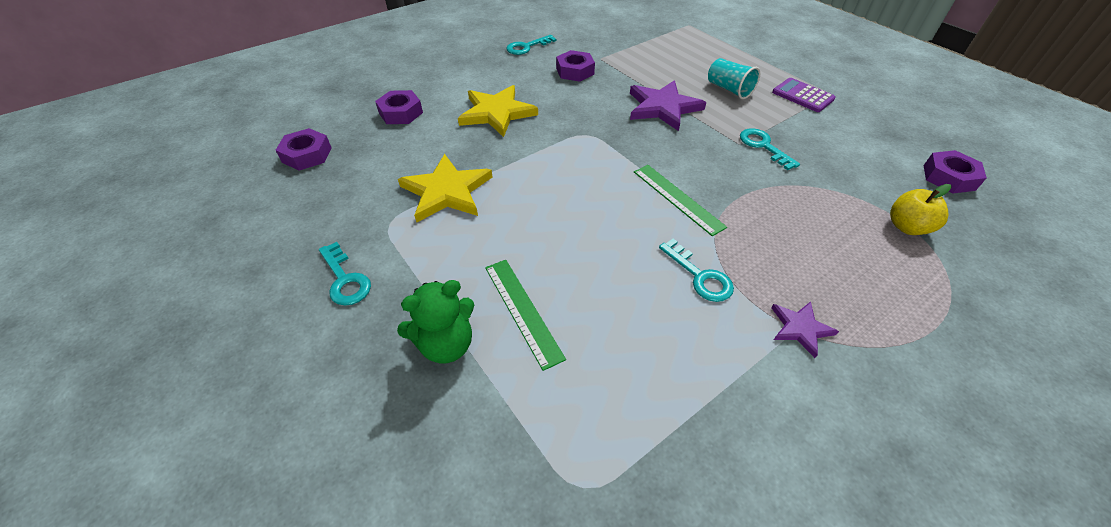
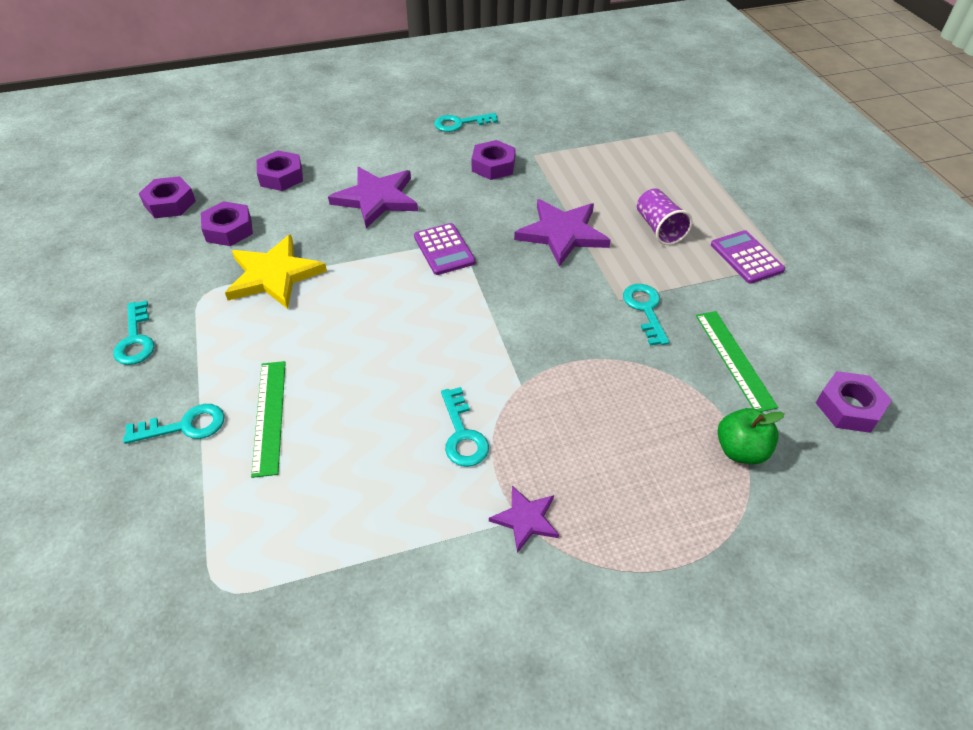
camera: 20 degrees right, 0 degrees up
green teddy bear [397,280,474,364] -> turquoise key [123,404,225,444]
yellow star [458,85,538,137] -> purple star [328,167,418,228]
green ruler [634,165,727,236] -> green ruler moved to [696,311,778,412]
turquoise cup [708,58,760,99] -> purple cup [637,189,693,245]
yellow apple [890,184,952,235] -> green apple [718,408,785,464]
none -> purple nut [201,201,253,246]
none -> purple calculator [414,223,476,275]

